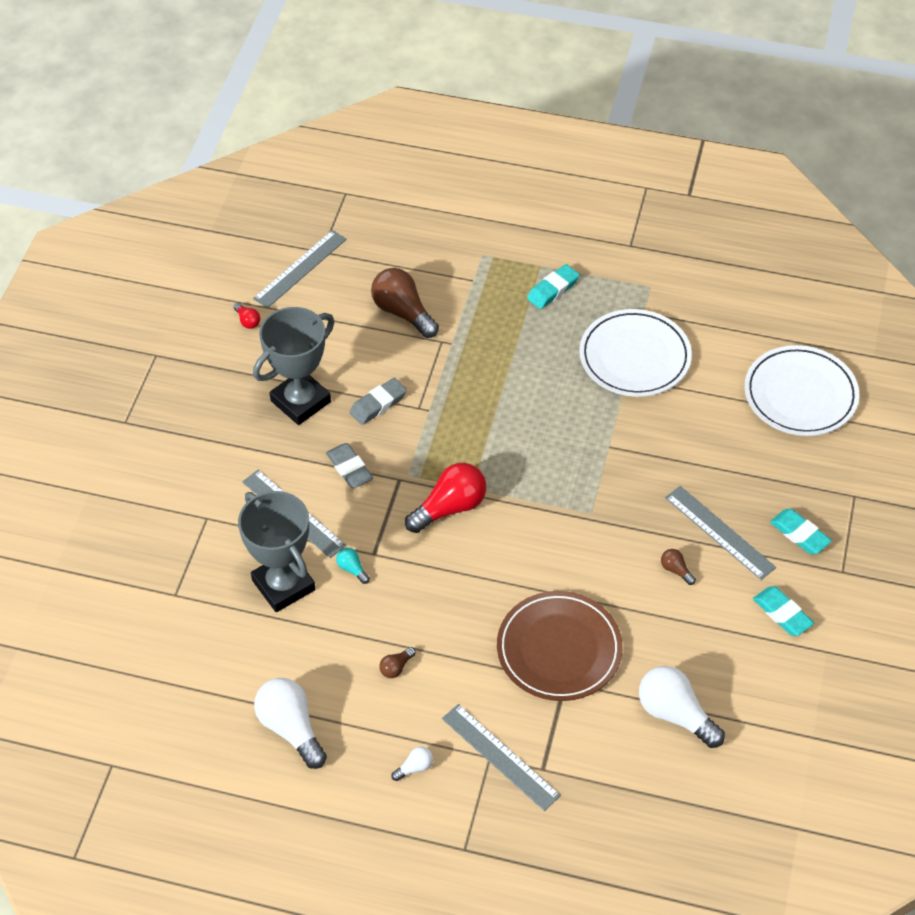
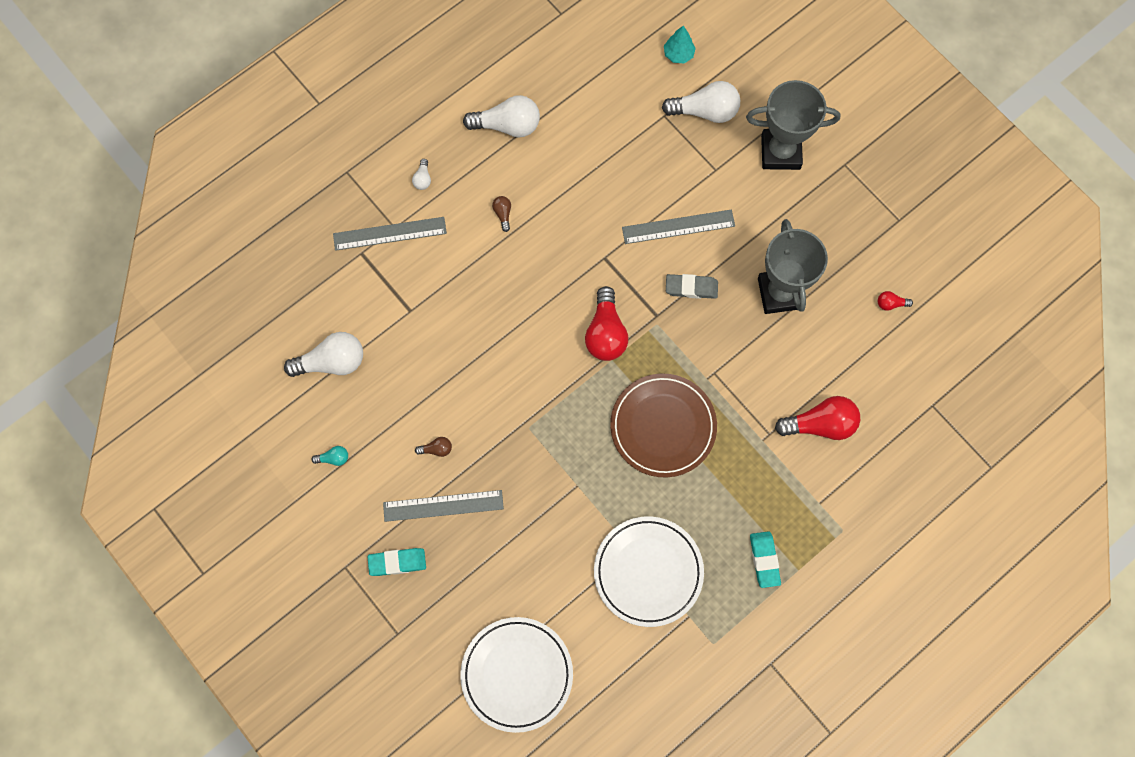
camera: 125 degrees right, 20 degrees up
grey trophy [238,491,315,612] -> grey trophy moved to [746,80,840,170]
grey ruler [253,230,347,308] -> none
turquoise light bulb [336,548,370,584] -> turquoise light bulb moved to [312,446,348,466]
grey eraser [349,378,407,425] -> none
brown light bulb [371,268,439,338] -> red light bulb [775,396,860,440]
brown plate [497,591,623,701] -> brown plate moved to [610,374,717,477]
turquoise eraser [753,587,814,636] -> none
none -> white light bulb [662,81,740,123]
none -> turquoise tree [664,26,696,63]

